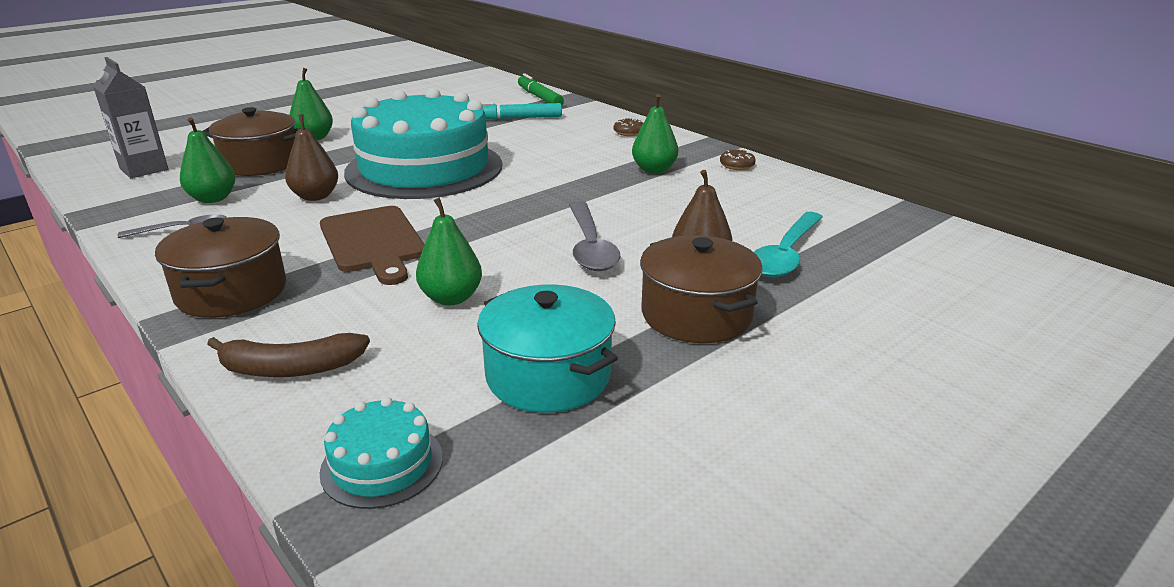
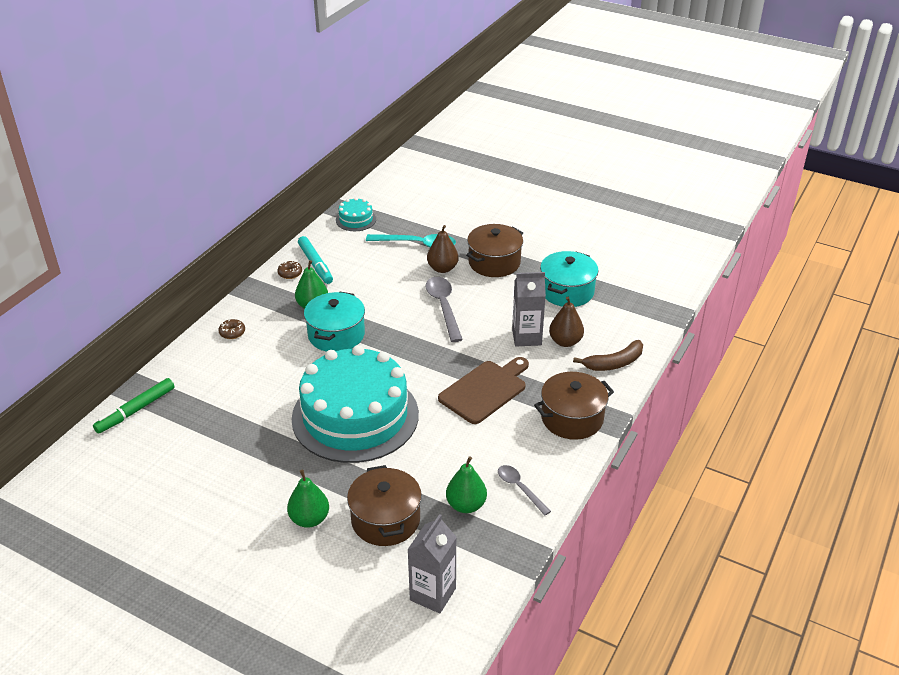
camera: 110 degrees left, 10 degrees up
brown banana [207,333,370,377] -> brown banana turned 90 degrees clockwise [573,340,643,371]
brown pear [285,114,338,201] -> brown pear moved to [549,297,584,347]
turquoise cake [320,397,443,509] -> turquoise cake moved to [336,197,376,231]
green pear [416,198,482,306] -> grey carton [512,272,546,346]
turquoise marker [481,102,562,120] -> turquoise marker moved to [298,236,333,284]
grey spoon [569,201,621,271] -> grey spoon turned 75 degrees counterclockwise [426,277,463,342]
none -> turquoise pot [304,291,365,352]

